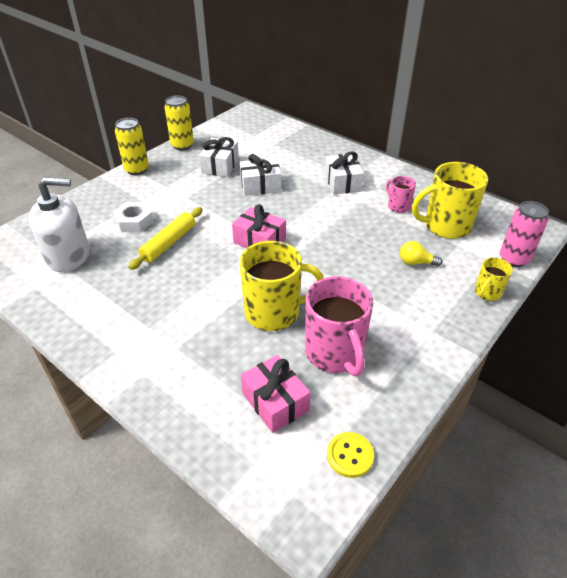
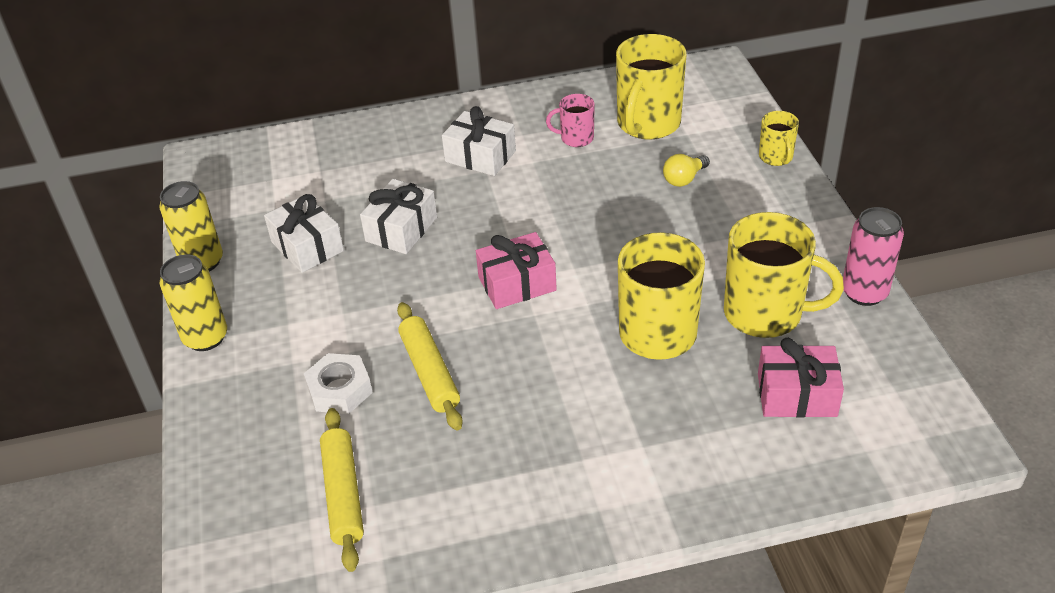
camera: 50 degrees left, 0 degrees up
white soap dispenser [29,177,89,272] -> yellow rolling pin [320,408,364,572]
pink mug [305,276,374,376] -> yellow mug [724,212,844,338]
yellow button [327,432,374,478] -> none
pink can [500,201,549,267] -> pink can moved to [843,207,904,306]

